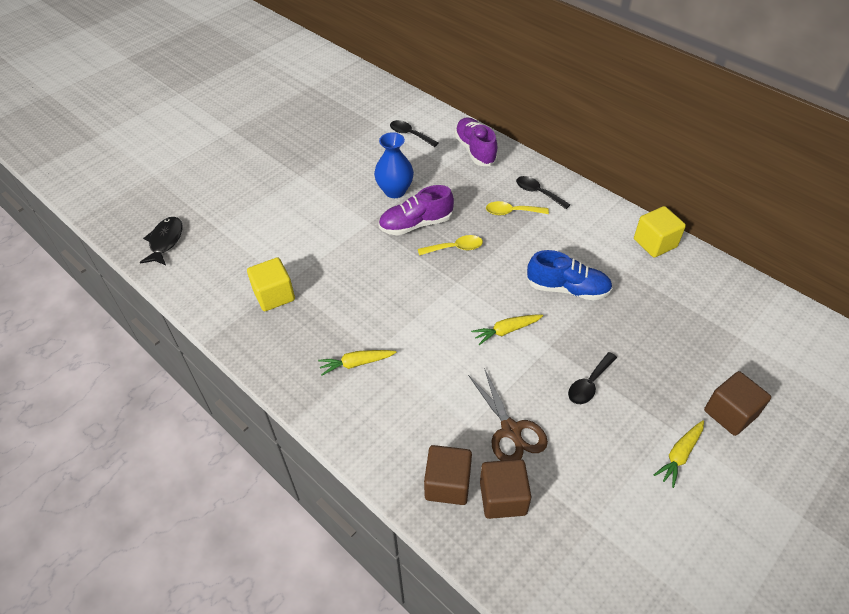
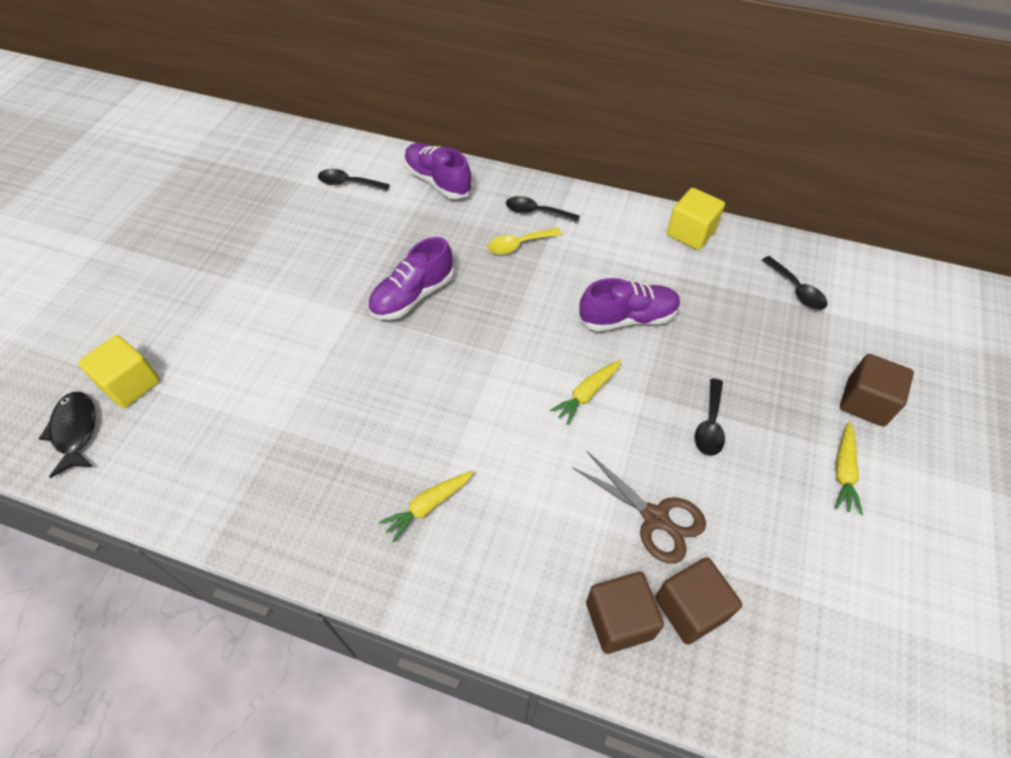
camera: 25 degrees left, 5 degrees up
yellow cube [247,257,295,311] -> yellow cube moved to [78,335,160,408]
blue vase [374,132,414,198] -> none
yellow spoon [418,235,483,255] -> none
blue shoe [526,250,613,301] -> purple shoe [579,278,681,331]
none -> black spoon [762,256,828,310]

